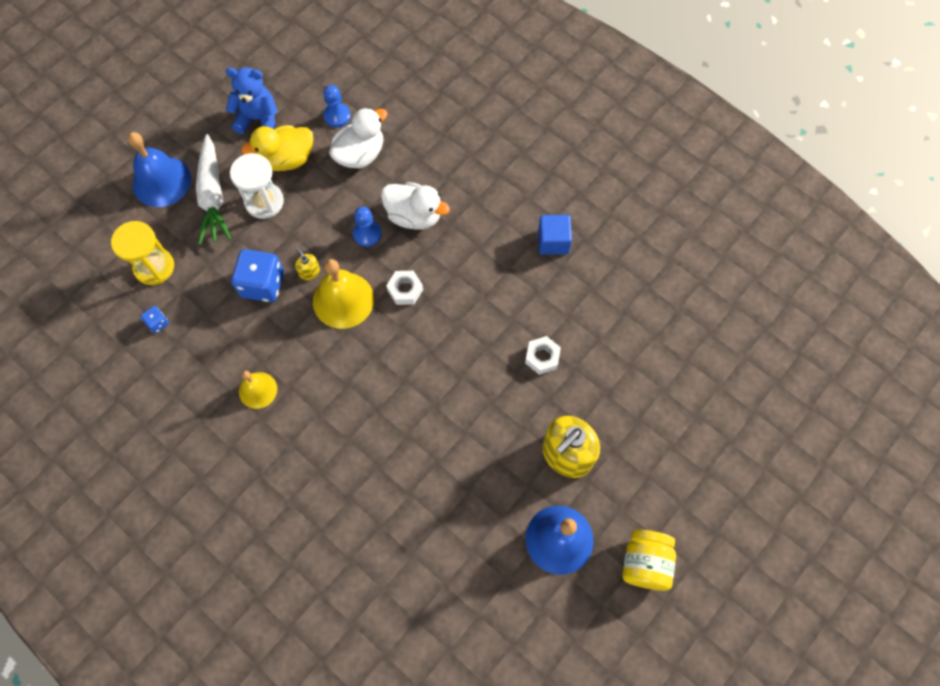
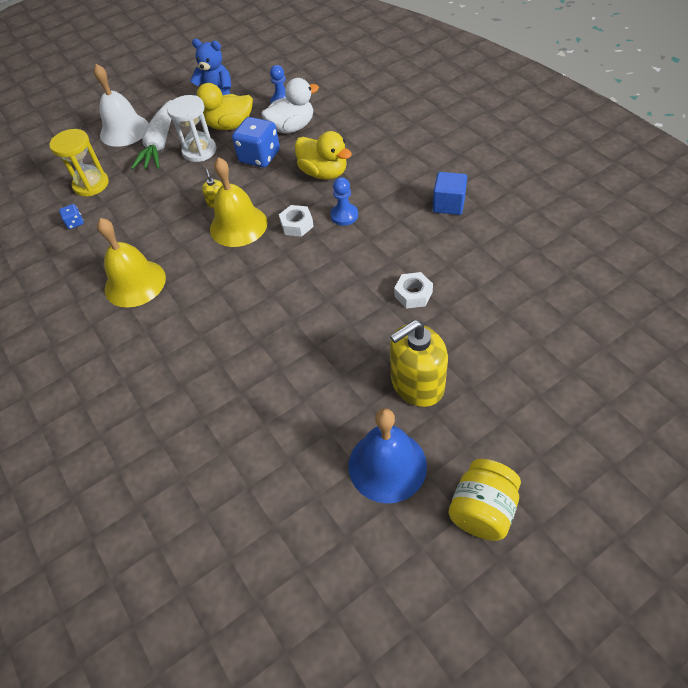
camera: 20 degrees right, 15 degrees down
blue bell [128,132,191,207] -> white bell [94,64,149,147]
blue dice [231,249,284,302] -> blue dice moved to [232,117,280,168]
yellow bell [239,371,277,409] -> yellow bell [97,218,166,308], size x1.66
blue pawn [353,207,382,247] -> blue pawn moved to [330,177,358,226]
white duck [381,182,450,230] -> yellow duck [295,131,352,180]

